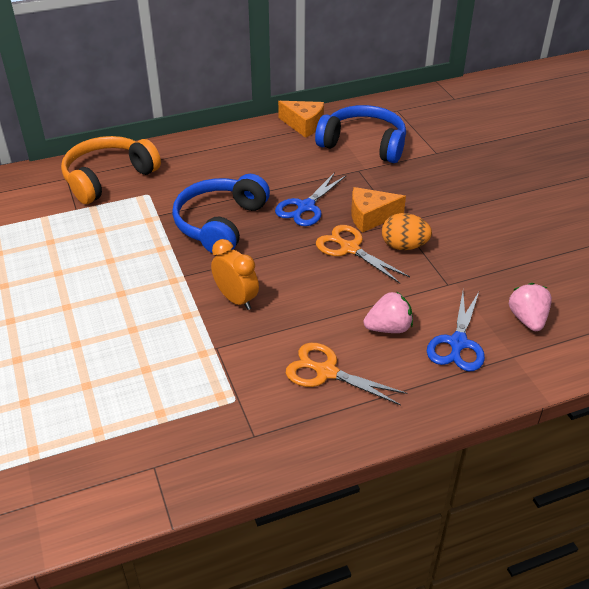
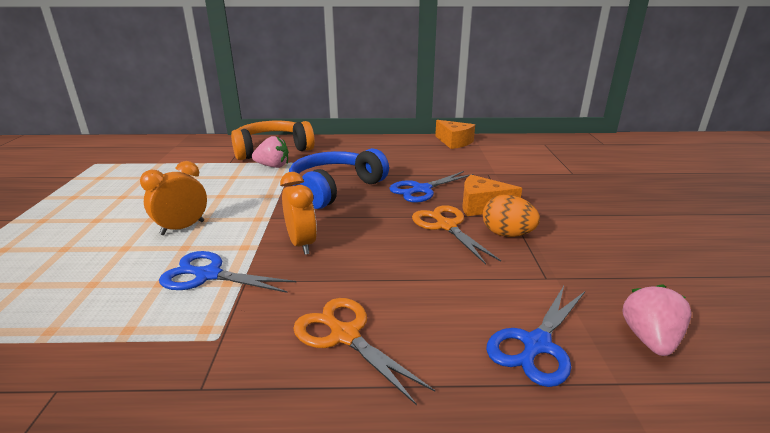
camera: 20 degrees right, 15 degrees down
blue headphones [315,105,406,163] -> none
pink strawberry [364,291,413,333] -> pink strawberry moved to [252,136,289,168]
none -> orange clock [140,161,207,235]
none -> blue scissors [159,251,296,293]

